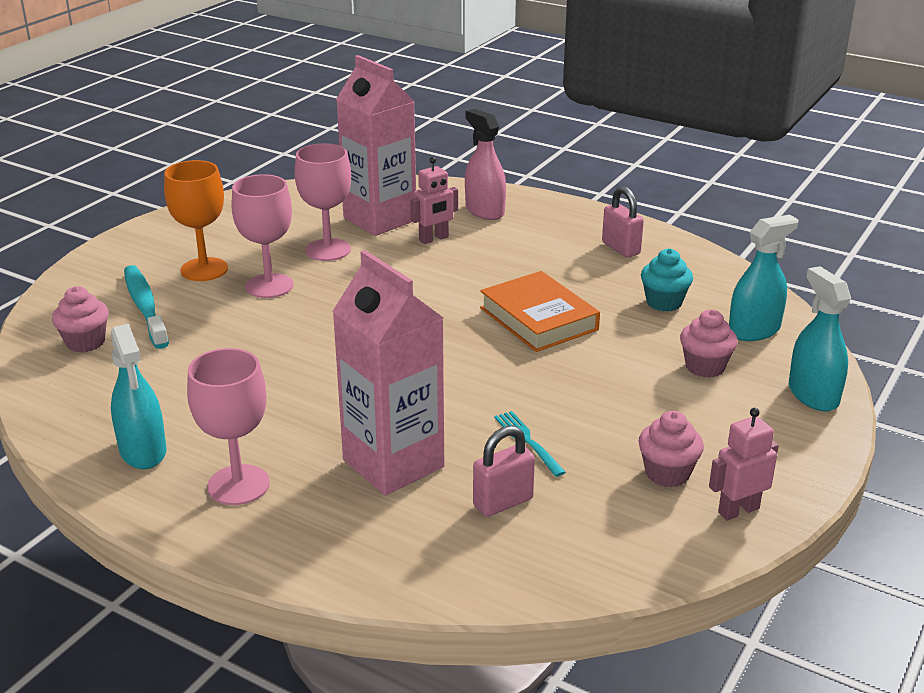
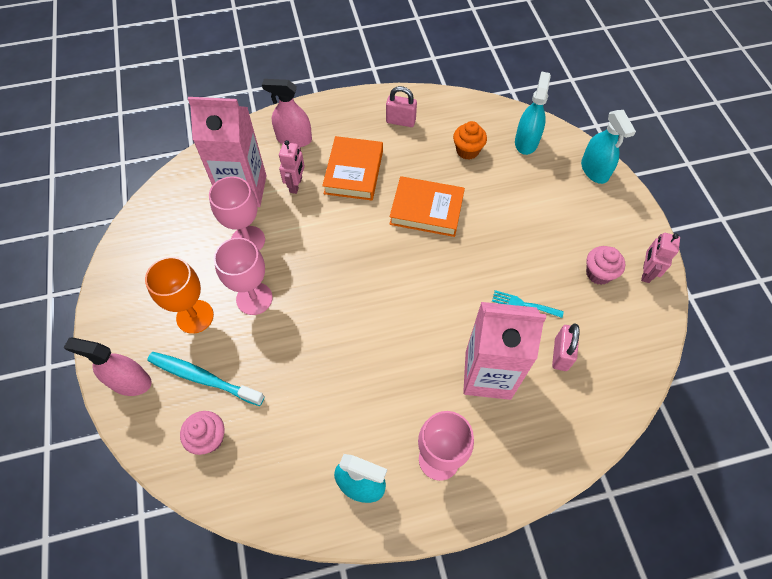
camera: 45 degrees left, 30 degrees up
turquoise cupcake [641,248,693,312] -> orange cupcake [453,121,487,160]
pink cupcake [680,310,738,378] -> none
turquoise spray bottle [789,266,851,411] -> turquoise spray bottle turned 135 degrees counterclockwise [581,110,636,184]
none -> pink spray bottle [64,337,151,396]
none -> orange book [322,136,383,200]

